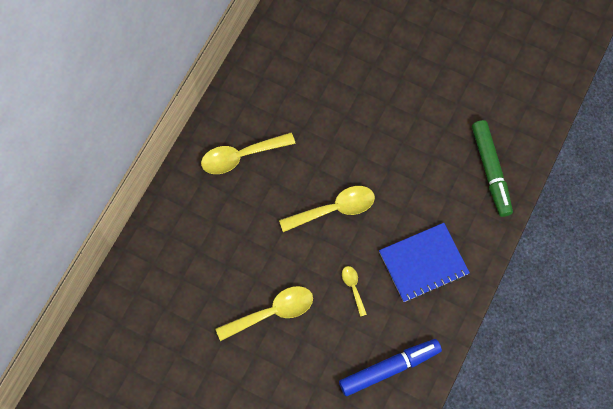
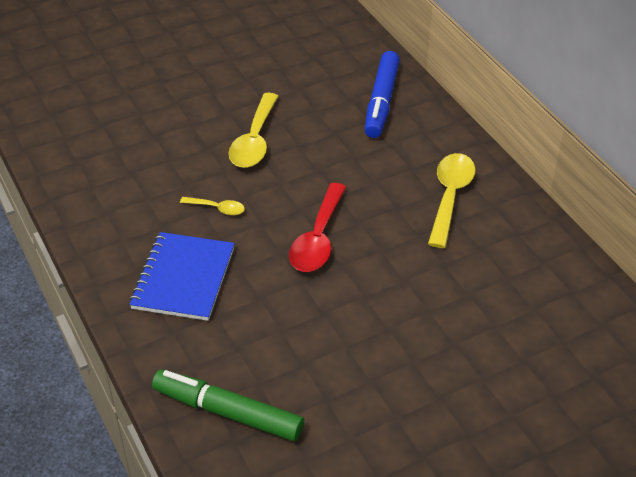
camera: 125 degrees right, 25 degrees down
yellow spoon [279,186,375,232] -> red spoon [289,183,346,272]
blue marker [339,339,442,396] -> blue marker moved to [365,51,400,138]

